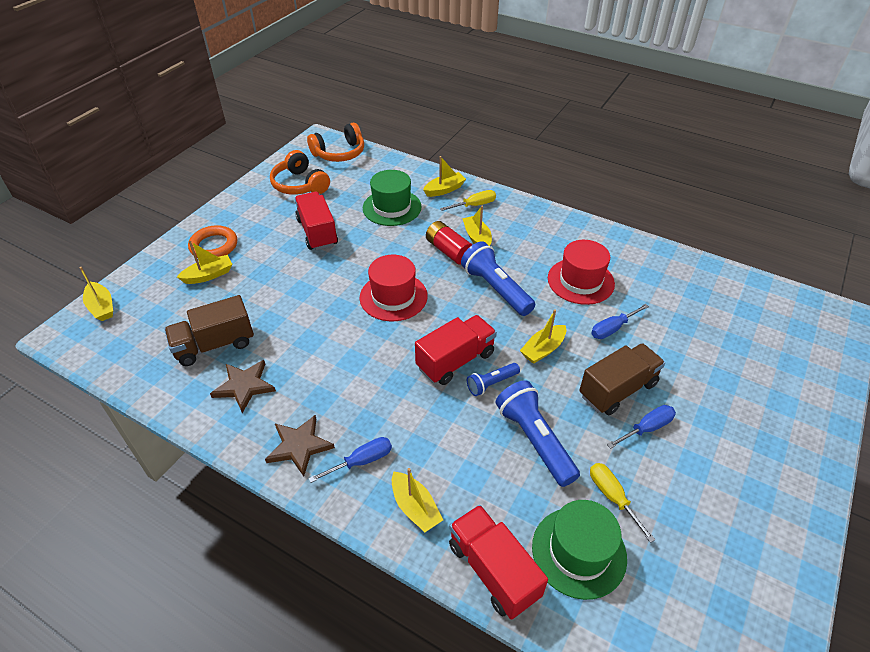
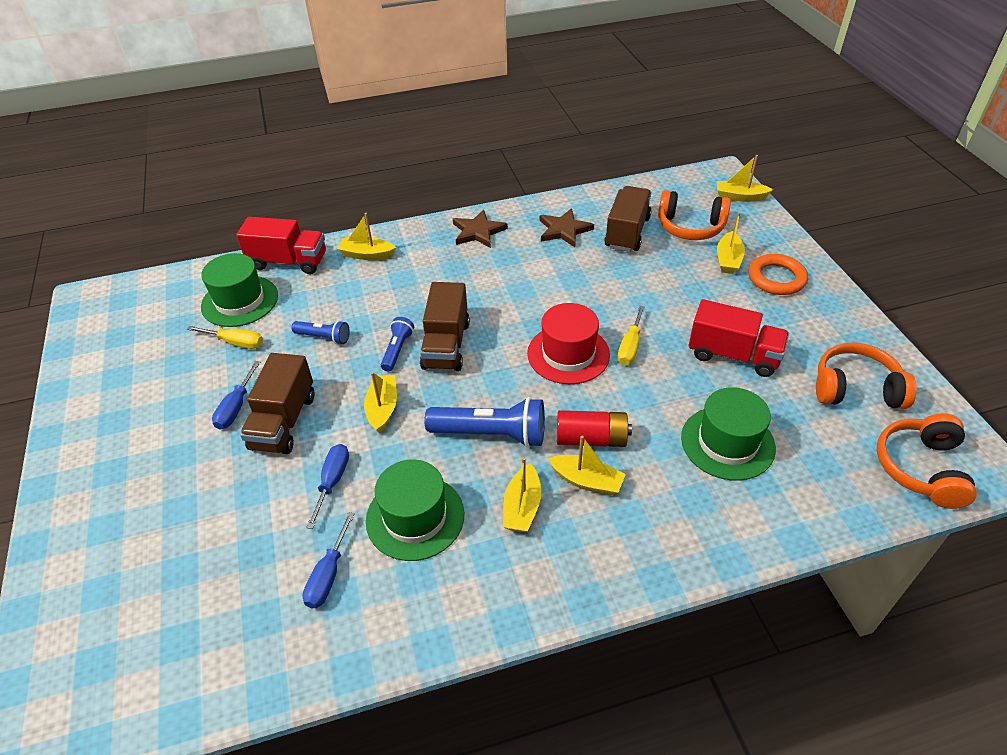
camera: 135 degrees right, 0 degrees up
blue screwdriver [309,437,392,483] -> blue screwdriver moved to [303,512,355,608]
red truck [415,315,497,385] -> brown truck [420,282,470,371]
yellow boat [423,156,466,197] -> yellow boat moved to [503,457,541,532]
yellow screwdriver [440,190,496,211] -> yellow screwdriver moved to [618,306,645,365]
blue flashlight [496,380,580,487] -> blue flashlight [291,320,350,344], size x0.55
red hat [548,240,615,305] -> green hat [366,460,464,561]
none -> orange headphones [658,190,731,240]

